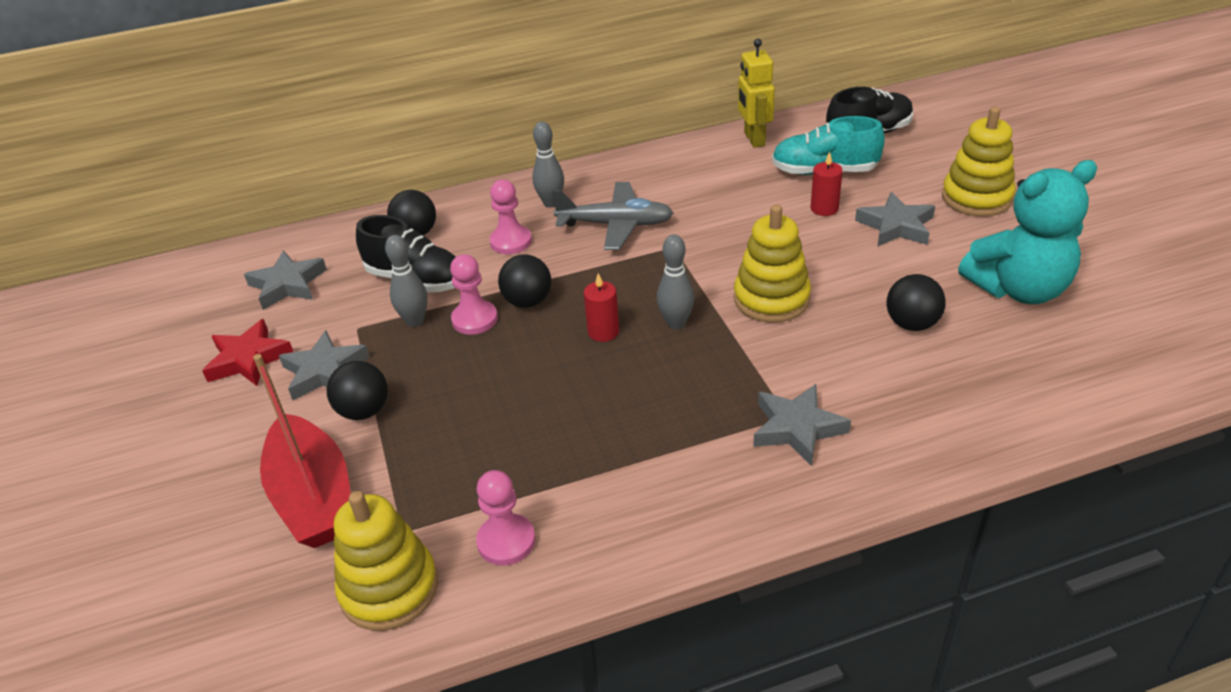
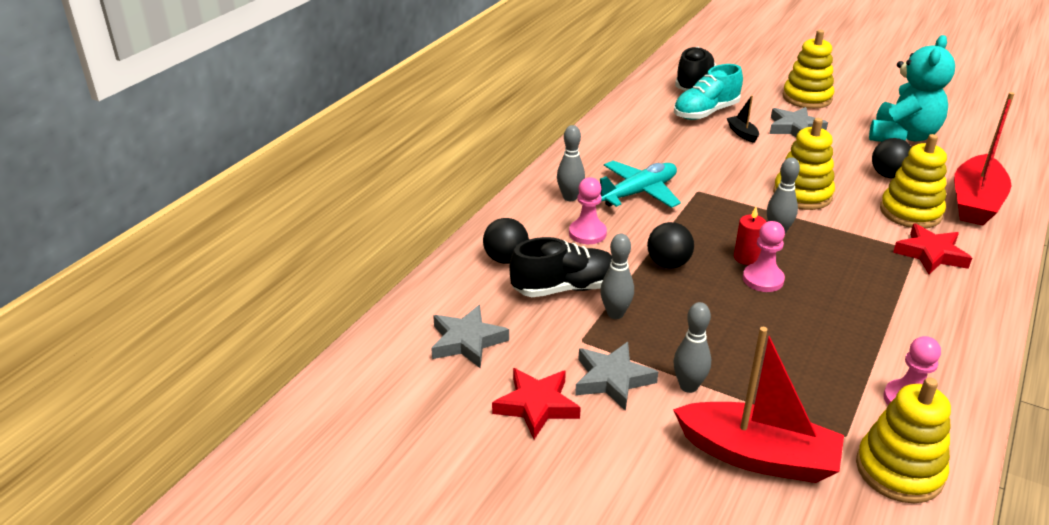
camera: 45 degrees left, 5 degrees down
black ball [327,361,388,420] -> grey bowling pin [673,302,711,393]
pink pawn [450,254,498,335] -> pink pawn moved to [743,221,785,292]
grey plane [551,182,673,250] -> turquoise plane [600,161,681,208]
yellow robot [738,39,775,148] -> none
grey star [753,384,851,466] -> red star [893,223,972,274]
red candle [810,152,843,216] -> black boat [727,95,759,143]
none -> yellow stacking toy [880,134,947,228]
none -> red boat [954,92,1014,226]

